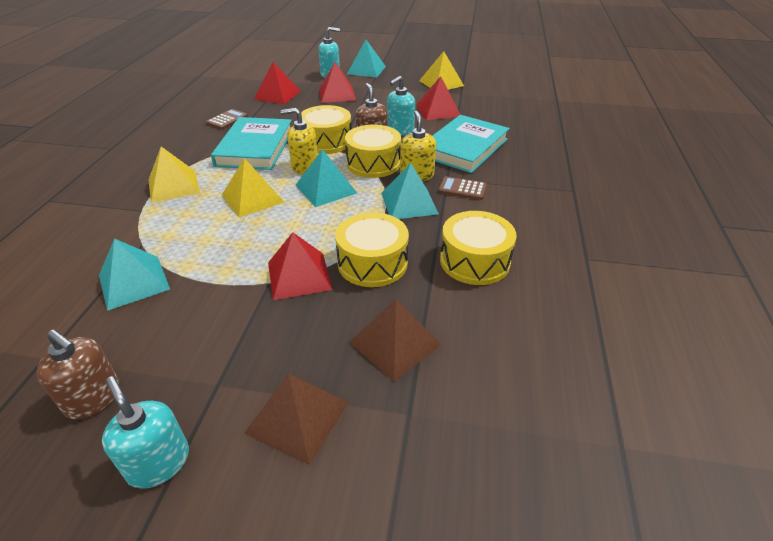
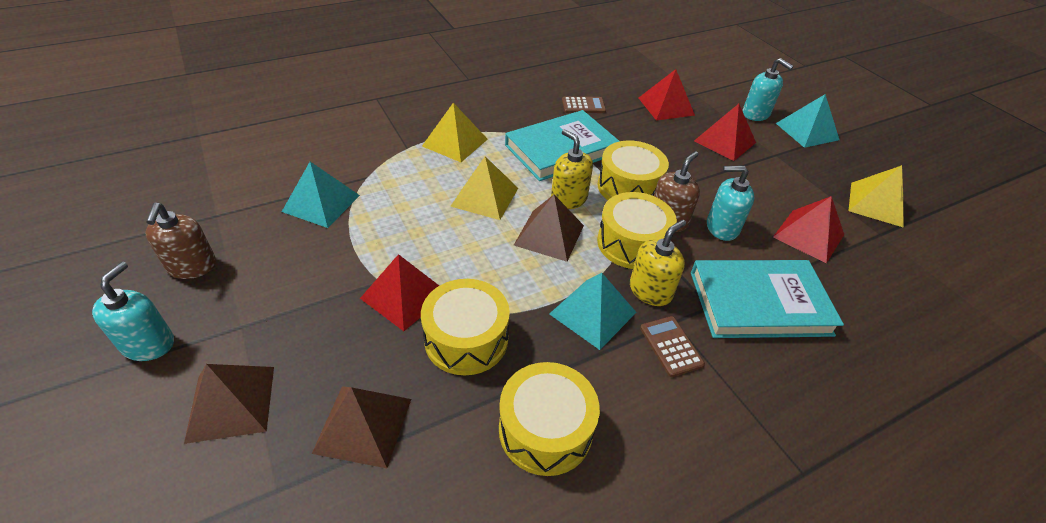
camera: 50 degrees right, 5 degrees up
turquoise pyramid [296,149,357,207] -> brown pyramid [514,195,584,262]

